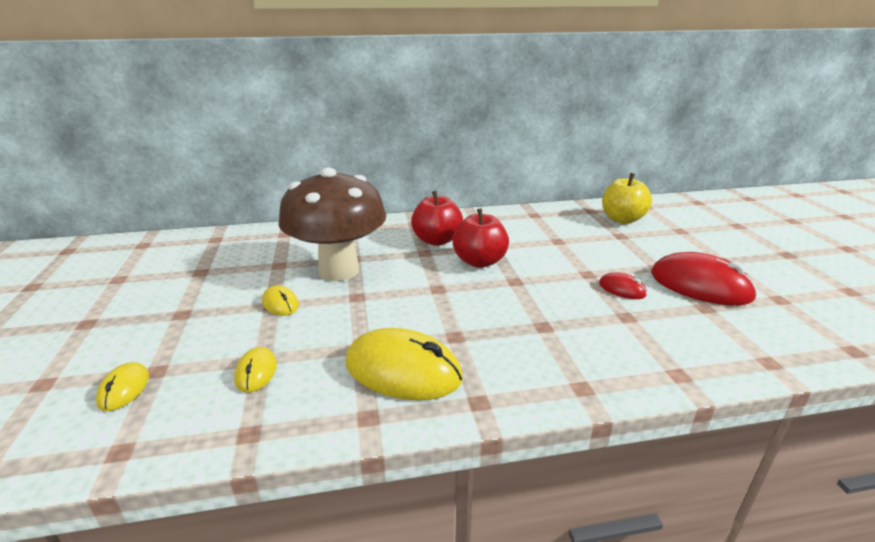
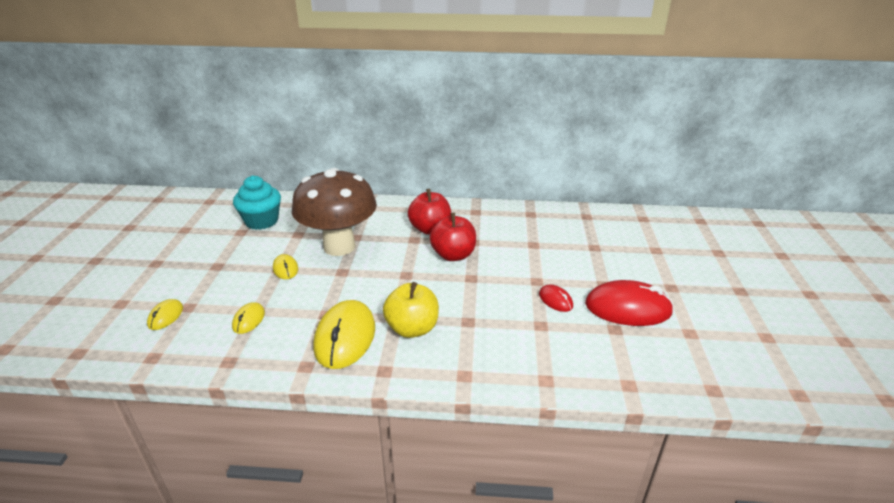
camera: 15 degrees right, 5 degrees up
yellow mouse [346,328,463,400] -> yellow mouse turned 60 degrees clockwise [313,300,375,369]
yellow apple [602,173,652,224] -> yellow apple moved to [383,282,439,338]
red mouse [651,252,758,306] -> red mouse turned 45 degrees counterclockwise [585,280,674,326]
none -> turquoise cupcake [233,175,281,230]

